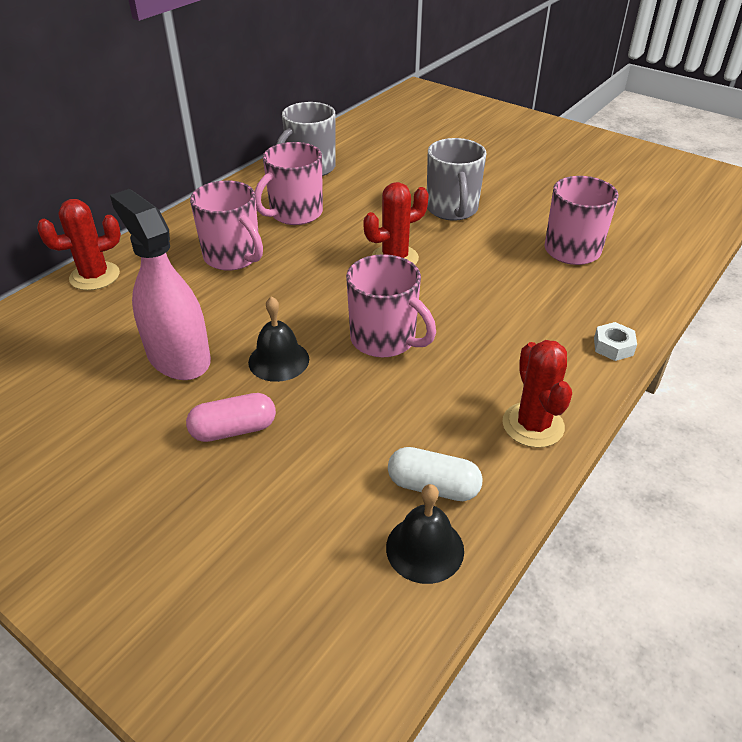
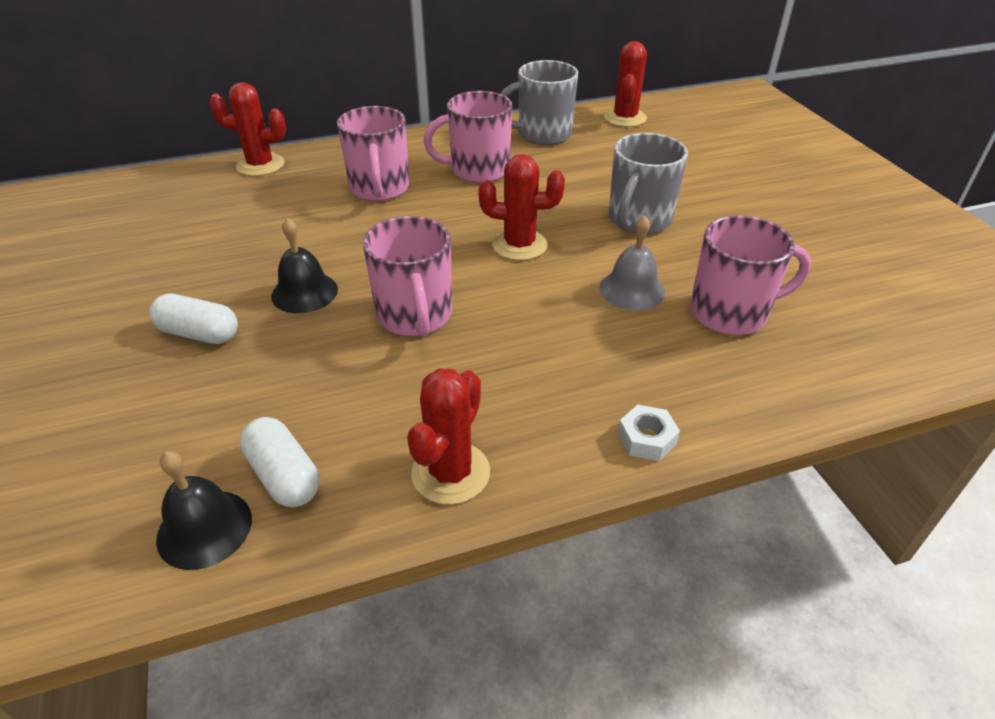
camera: 35 degrees right, 0 degrees up
pink spray bottle [110,189,211,380] -> none
pink capsule [186,393,276,442] -> white capsule [149,293,238,344]
none -> grey bell [599,215,665,310]
none -> red cactus [604,41,647,127]

